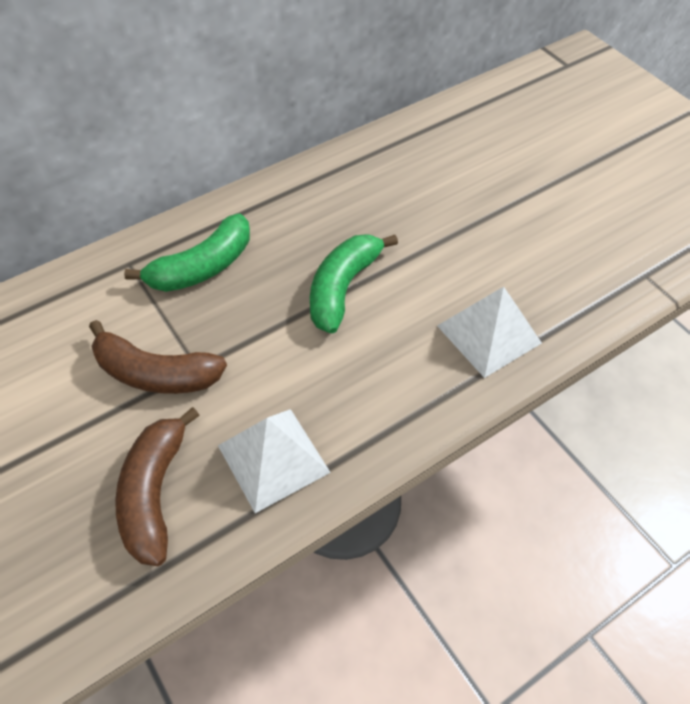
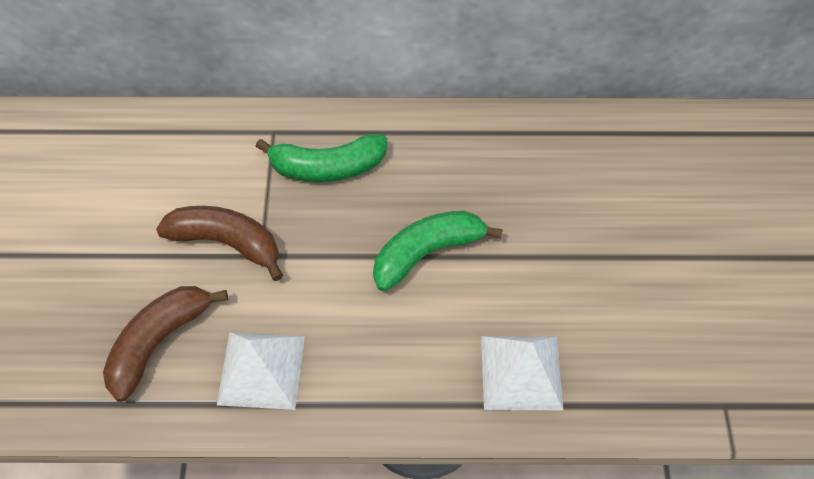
camera: 35 degrees right, 5 degrees up
brown banana [89,320,227,394] -> brown banana turned 150 degrees clockwise [156,206,283,281]

